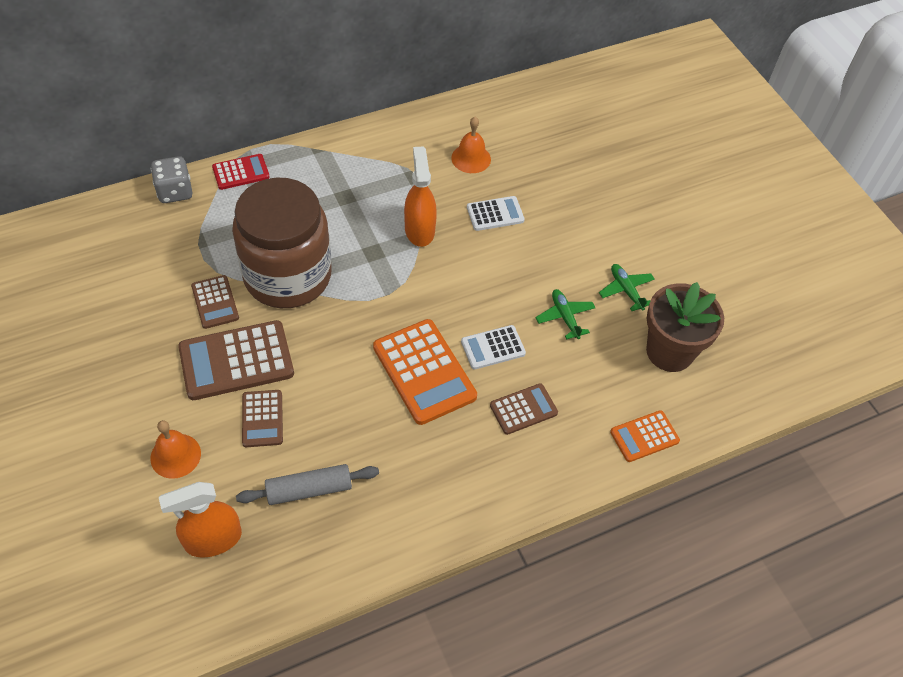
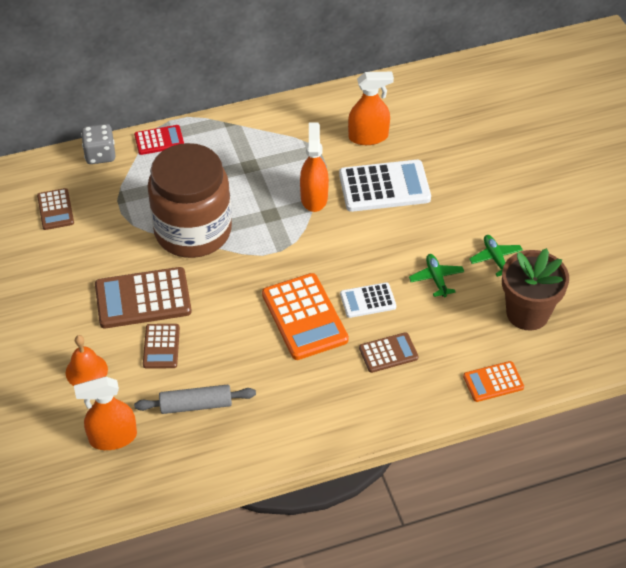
camera: 10 degrees right, 5 degrees down
brown calculator [191,275,239,329] -> brown calculator moved to [37,188,74,230]
orange bell [451,117,491,173] -> orange spray bottle [348,72,394,145]
white calculator [467,196,525,231] -> white calculator [339,160,431,212], size x1.79

